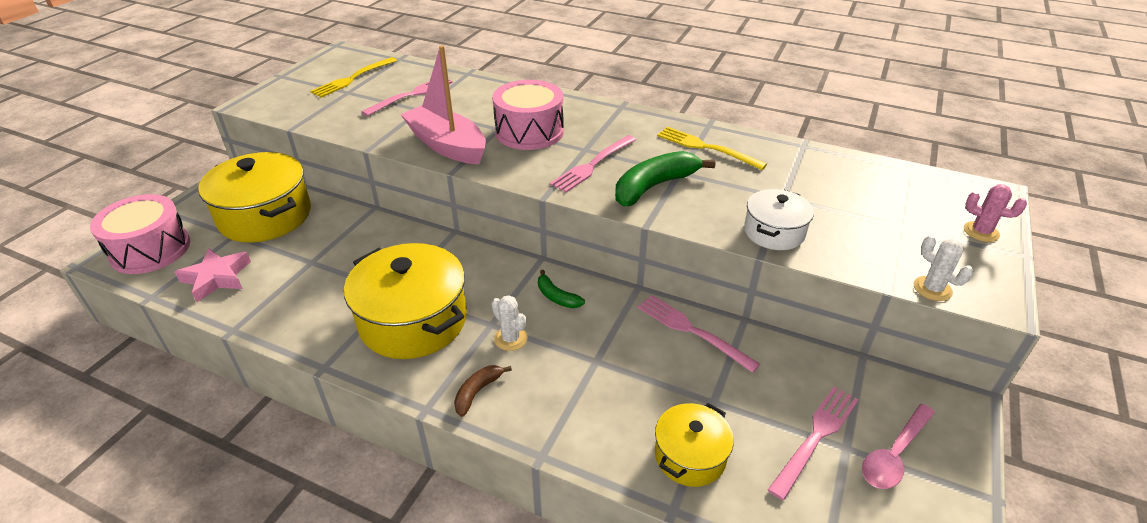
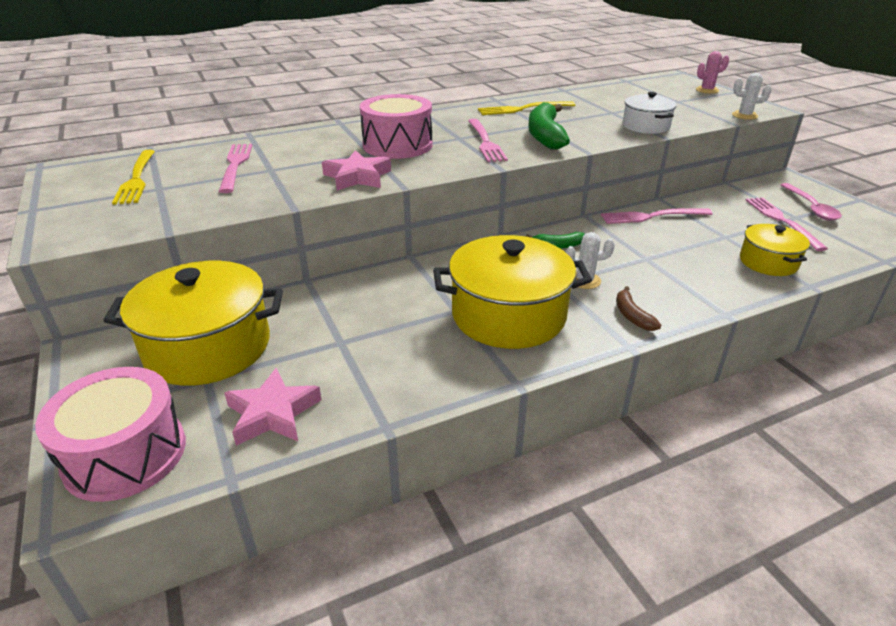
camera: 50 degrees left, 5 degrees down
pink boat [400,45,486,164] -> pink star [322,150,391,191]

